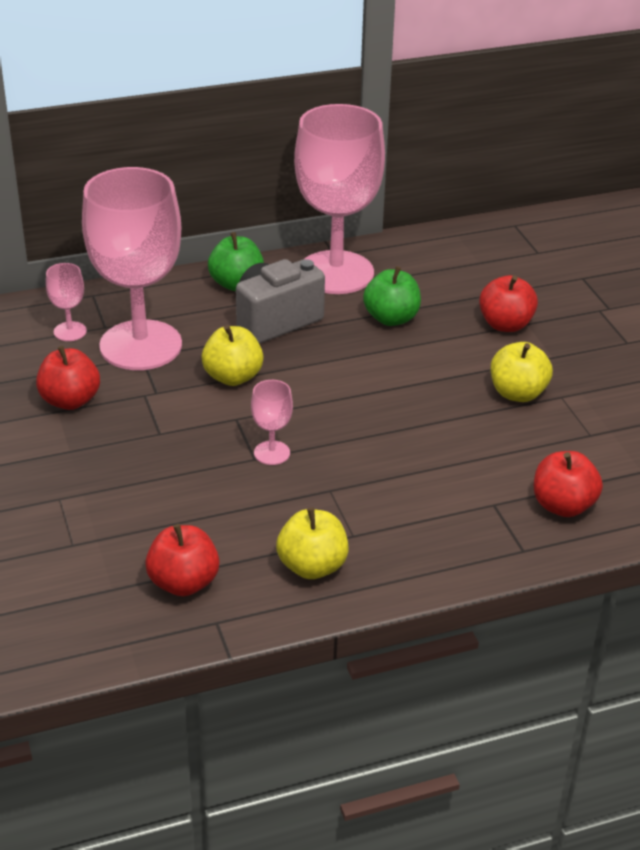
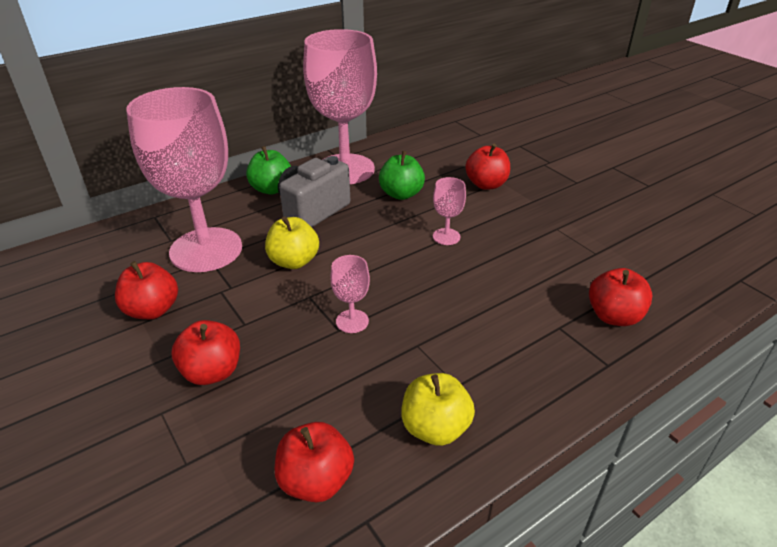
camera: 15 degrees left, 0 degrees up
pink goblet [46,263,87,341] -> pink goblet moved to [433,177,466,245]
yellow apple [491,342,553,402] -> none
none -> red apple [172,320,240,385]

